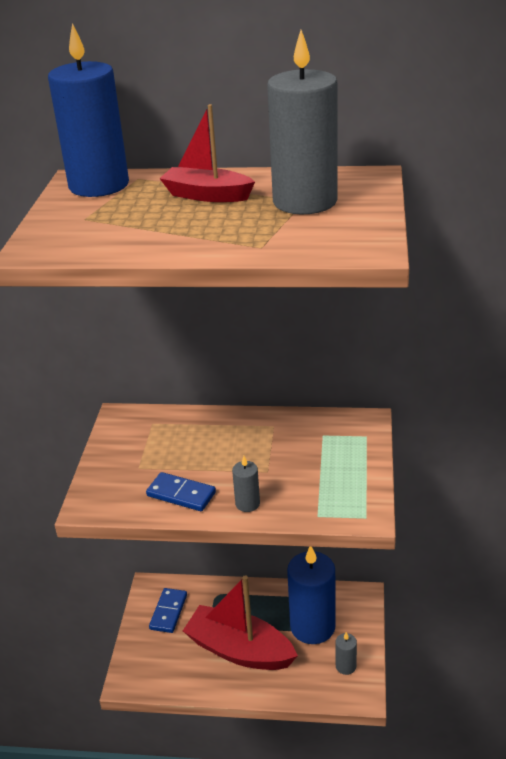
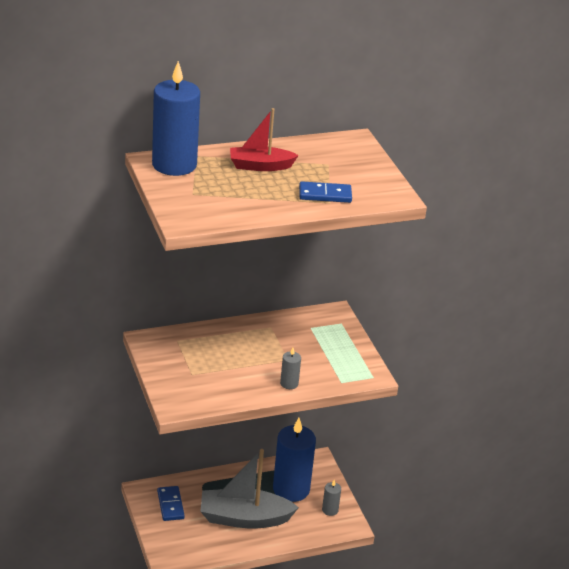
camera: 30 degrees left, 0 degrees up
blue domino [146,472,216,511] -> blue domino moved to [299,181,352,203]
red boat [183,575,298,670] -> grey boat [200,449,299,529]
grey candle [267,30,338,214] -> none

